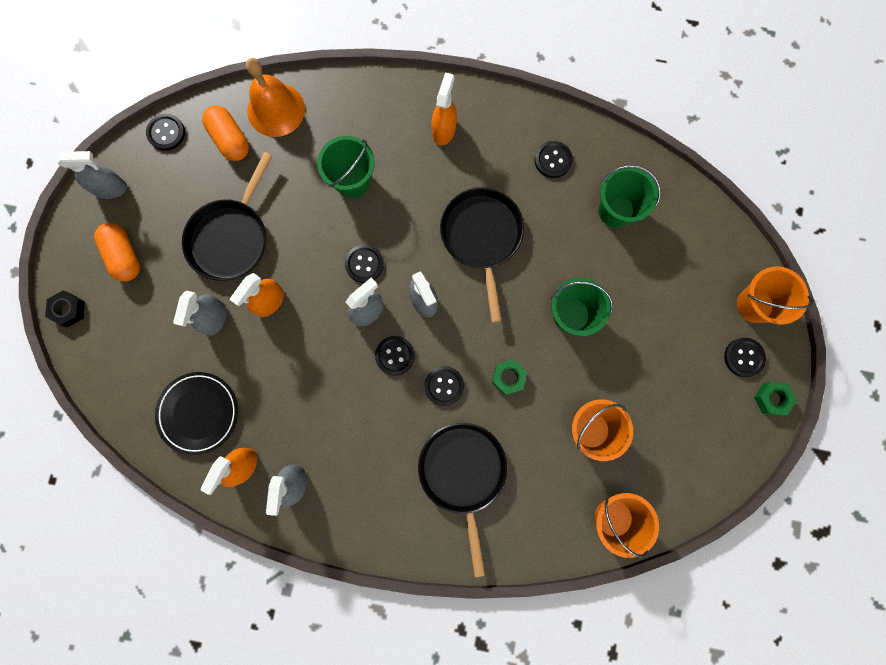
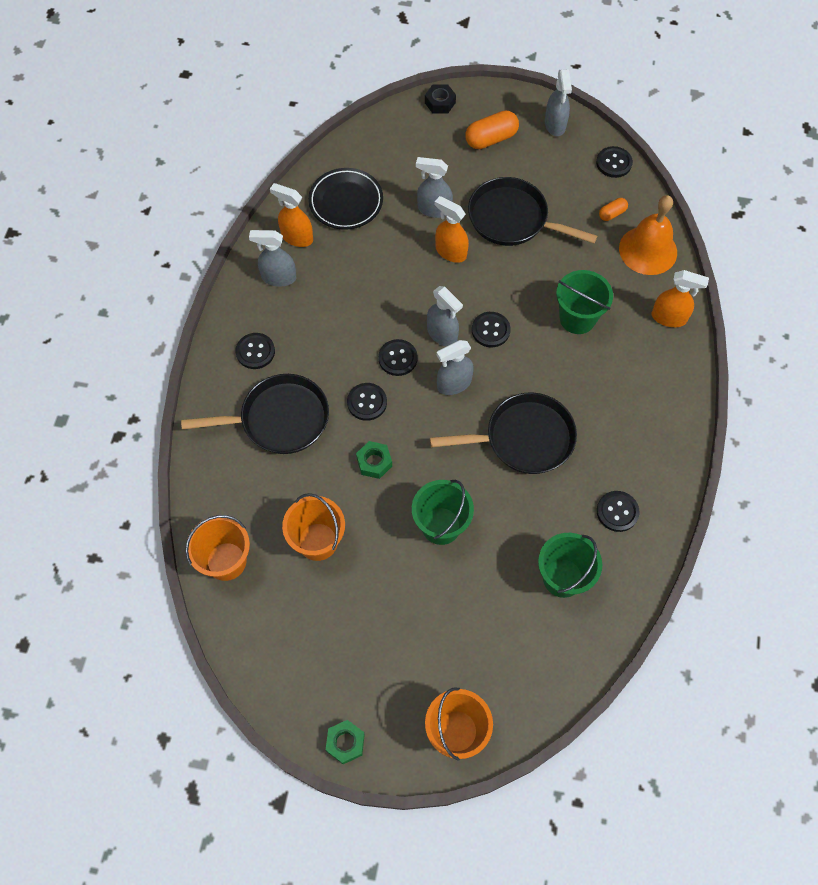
camera: 90 degrees right, 15 degrees down
orange capsule [202,106,249,161] -> orange capsule [599,198,628,221], size x0.55
orange spray bottle [431,72,457,146] -> orange spray bottle moved to [652,270,709,327]
black button [724,338,766,377] -> black button moved to [235,333,275,369]

